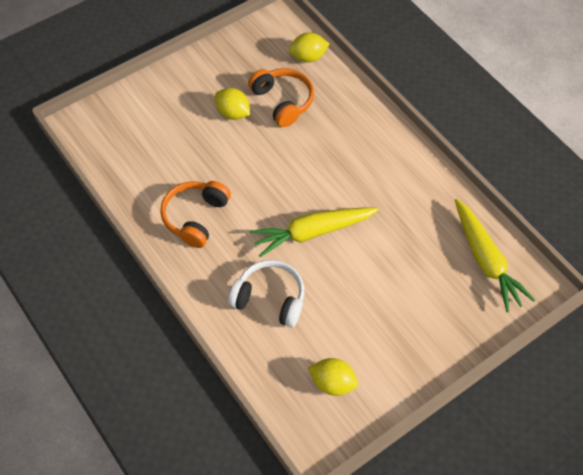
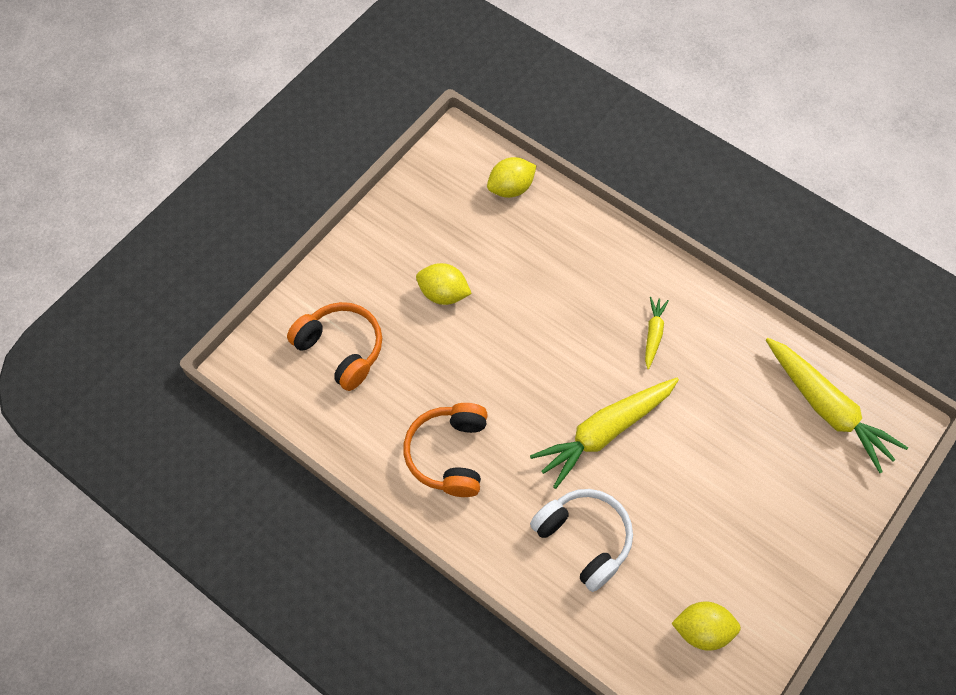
camera: 15 degrees left, 5 degrees up
white headphones [228,260,304,327] -> white headphones turned 45 degrees clockwise [530,489,633,592]
orange headphones [248,68,314,127] -> orange headphones moved to [287,302,382,391]
none -> yellow carrot [645,297,669,369]

